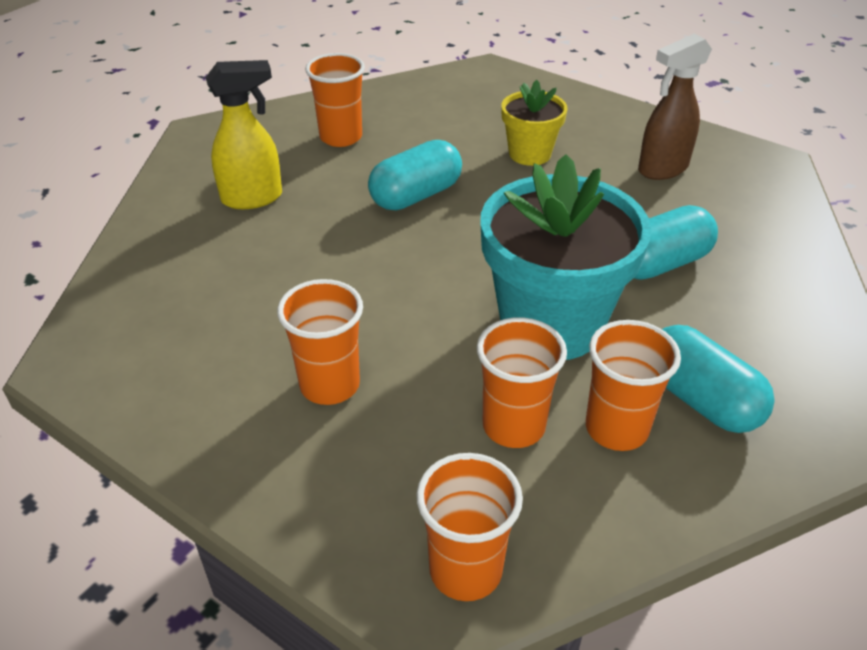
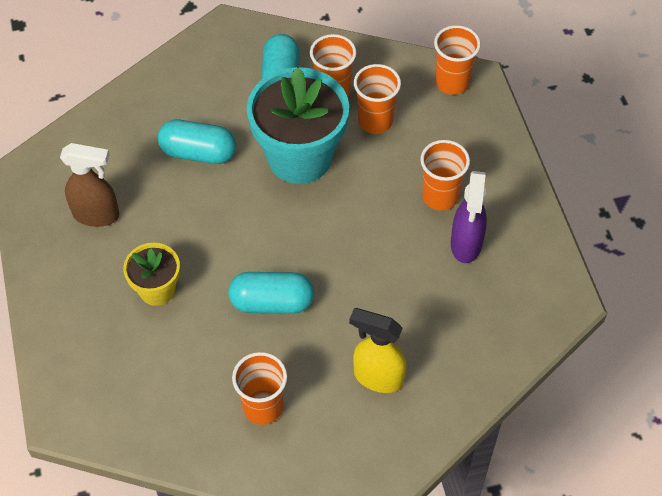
camera: 140 degrees left, 15 degrees up
none -> purple spray bottle [451,171,487,263]

